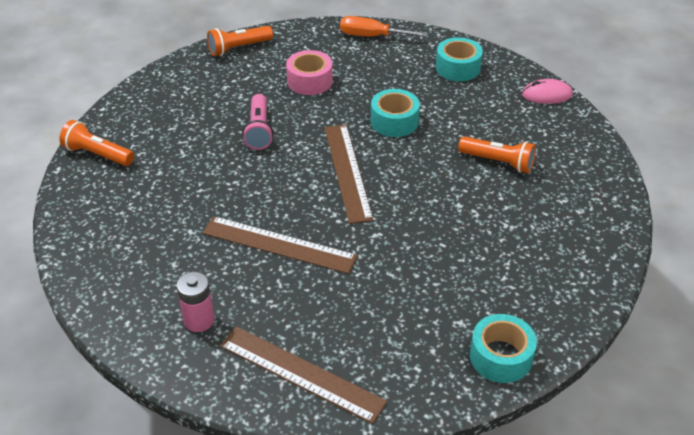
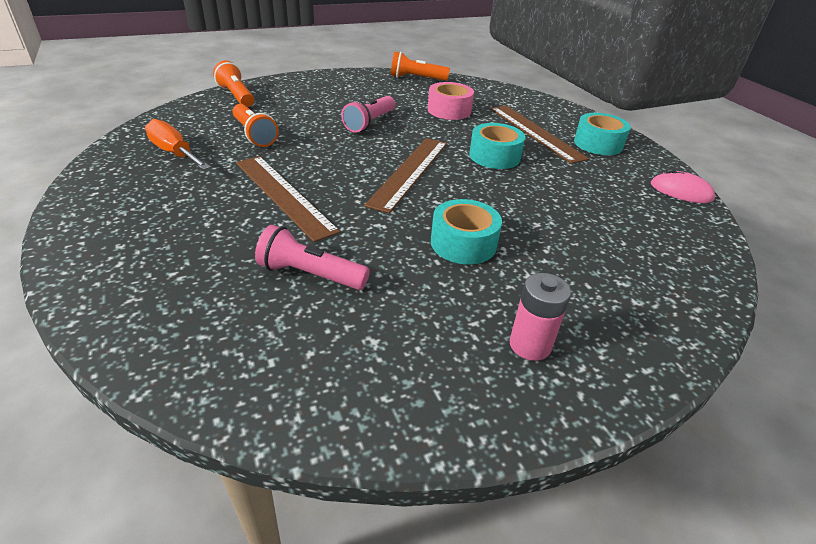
camera: 30 degrees right, 5 degrees down
pink battery [176,272,215,332] -> pink battery moved to [509,273,571,361]
brown ruler [220,327,387,424] -> brown ruler moved to [490,105,589,164]
orange screwdriver [340,16,428,37] -> orange screwdriver moved to [145,119,211,170]
orange flashlight [458,136,536,173] -> orange flashlight moved to [233,104,279,147]
turquoise tape [470,314,537,383] -> turquoise tape moved to [431,199,502,265]
none -> pink flashlight [255,225,370,290]

